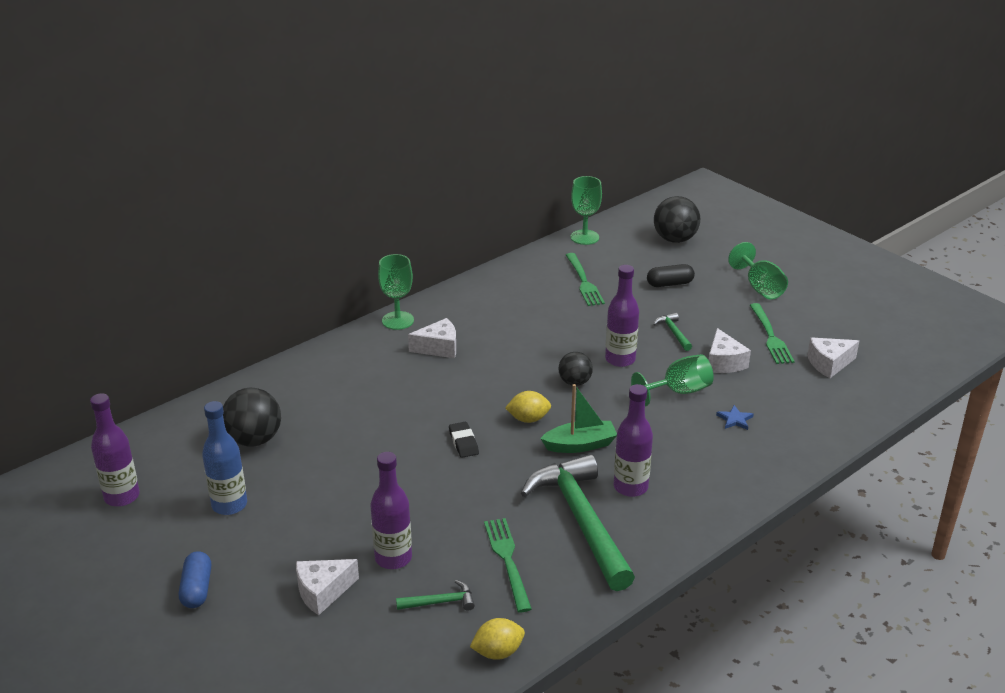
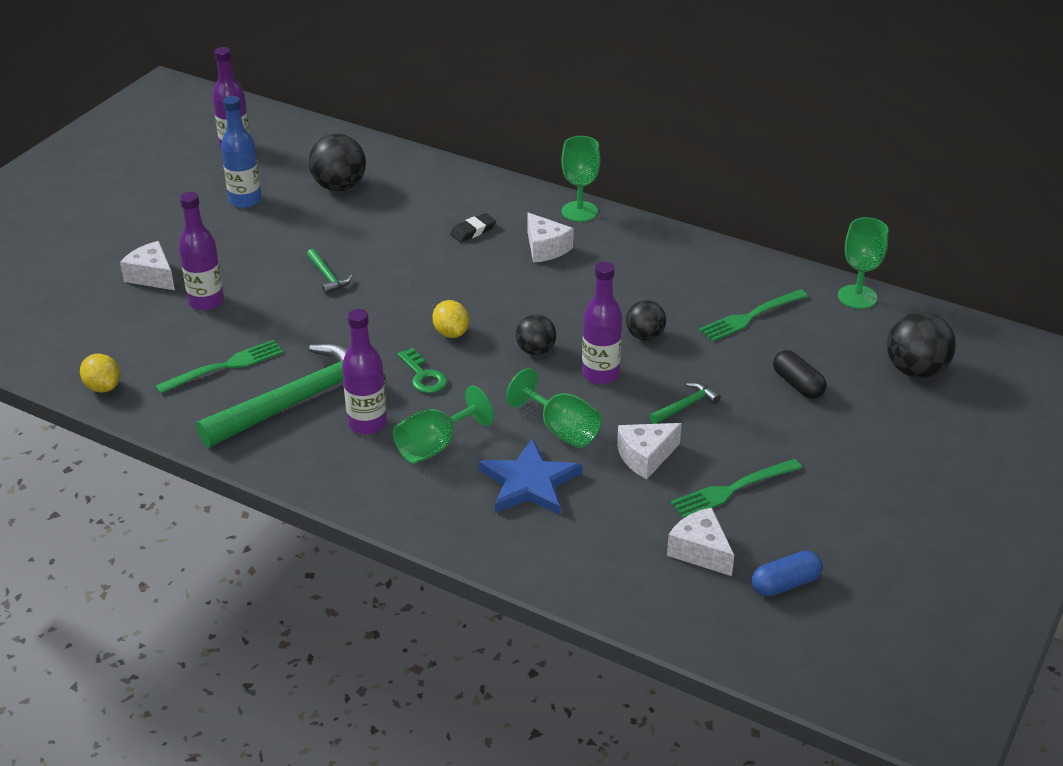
camera: 70 degrees right, 5 degrees up
blue capsule [179,551,211,608] -> blue capsule moved to [752,551,823,597]
green hammer [396,580,475,611] -> green hammer moved to [307,249,352,294]
black eraser [449,422,479,458] -> black eraser moved to [450,213,496,242]
green boat [540,384,617,453] -> green key [397,348,447,393]
blue star [716,405,754,430] -> blue star [479,439,582,515], size x2.24
green goblet [728,242,788,299] -> green goblet moved to [393,386,494,464]
none -> black ball [626,300,666,340]

